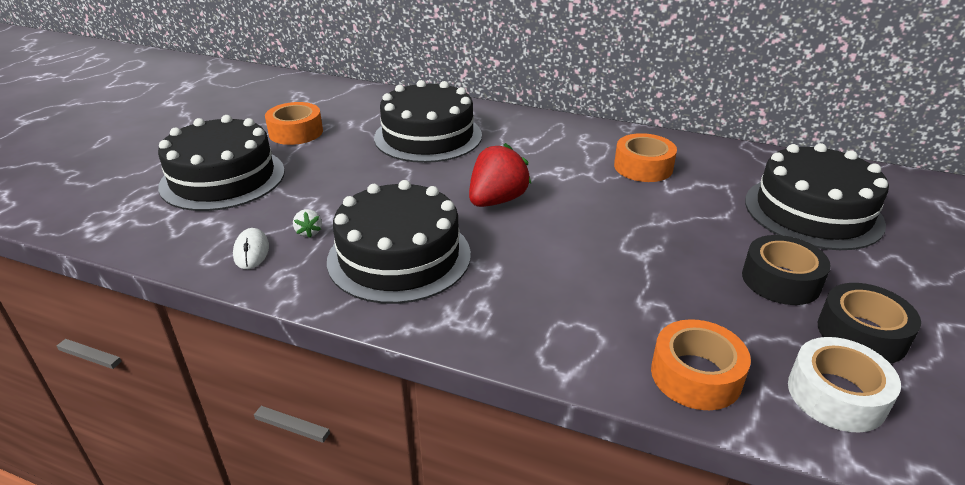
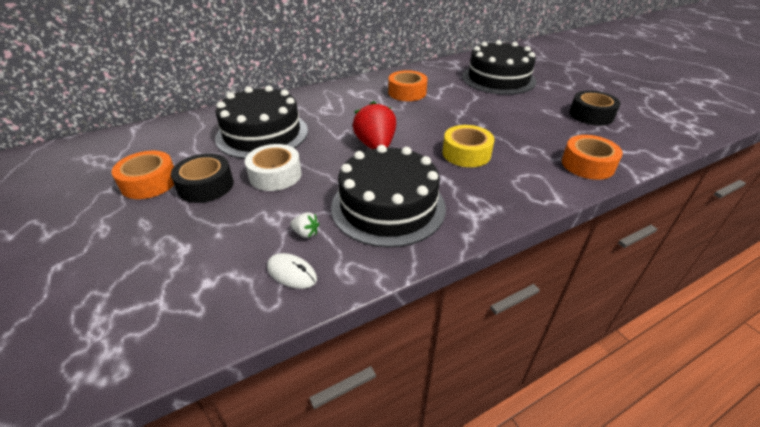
camera: 50 degrees left, 5 degrees up
black cake [158,115,285,211] -> none
black tape [742,235,831,305] -> black tape moved to [171,154,234,203]
white tape [788,337,901,433] -> white tape moved to [245,144,302,191]
none -> yellow tape [442,125,494,167]

